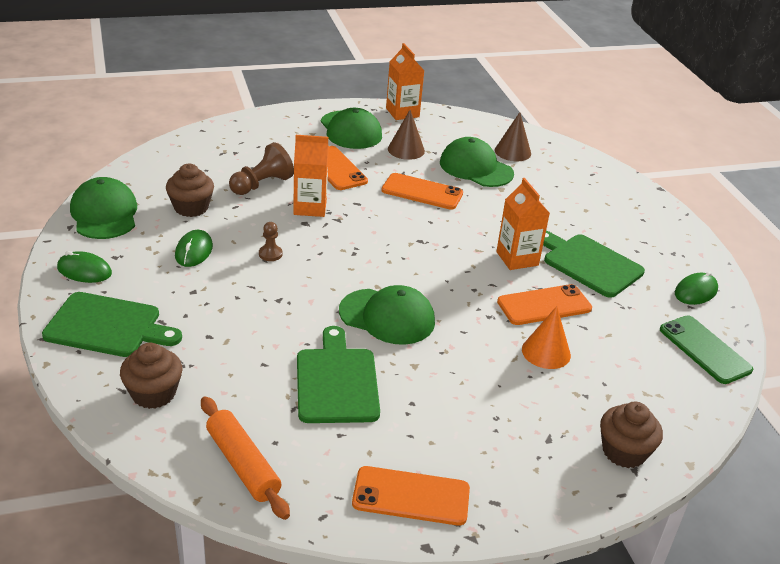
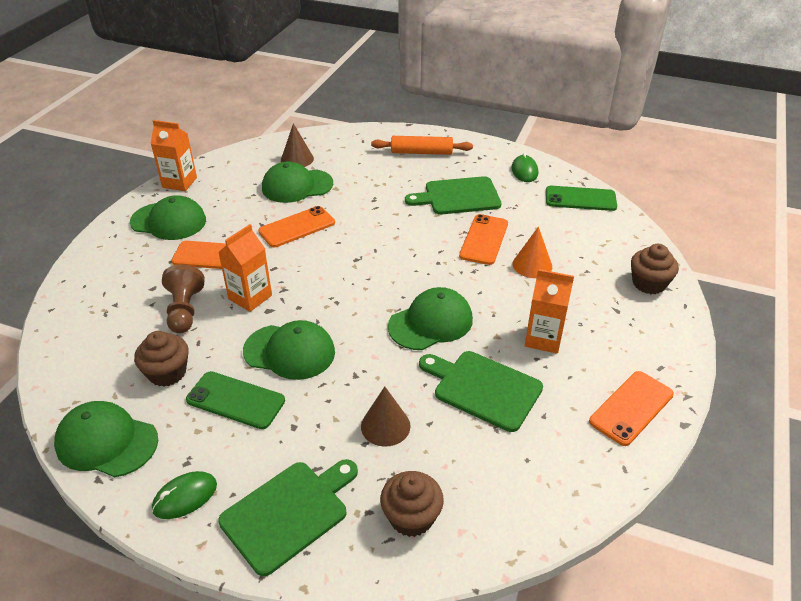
camera: 50 degrees left, 5 degrees up
green mouse [175,230,213,267] -> green phone [186,371,285,429]
orange rolling pin [201,396,290,520] -> orange rolling pin moved to [371,136,473,155]
brown pawn [259,222,282,261] -> green cap [243,320,335,380]
brown cone [388,110,425,160] -> brown cone moved to [361,386,411,447]
orange carton [496,178,550,270] -> orange carton moved to [525,269,574,354]

